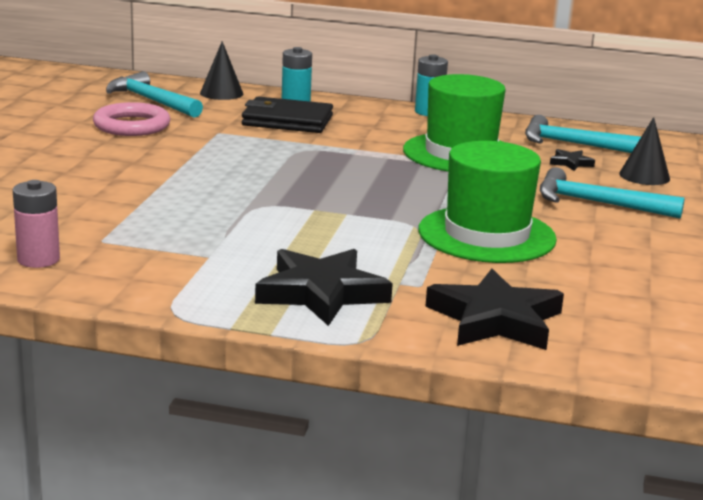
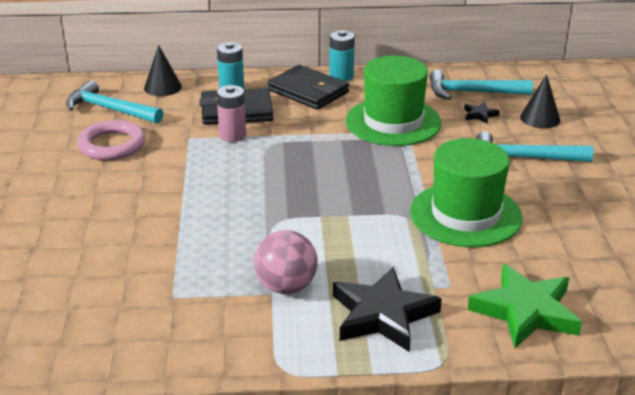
camera: 15 degrees left, 10 degrees up
pink battery [13,180,60,268] -> pink battery moved to [217,85,246,142]
black star [425,269,564,350] -> green star [468,264,582,348]
none -> pink ball [254,230,318,294]
none -> black wallet [267,65,349,110]

